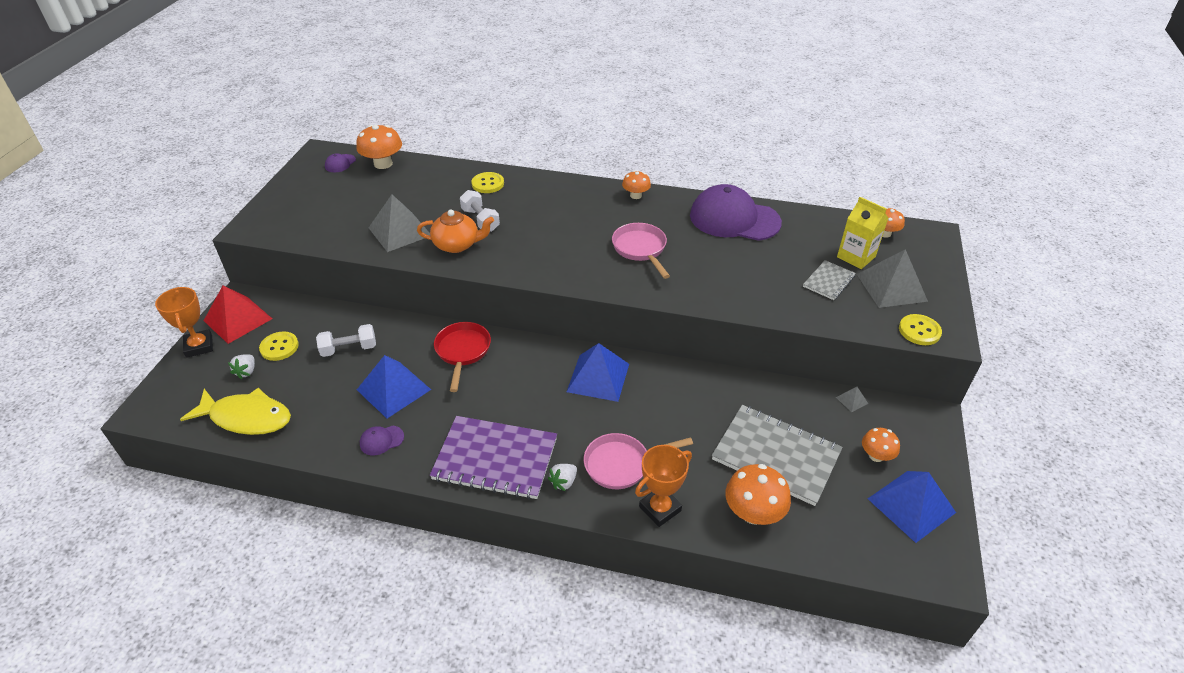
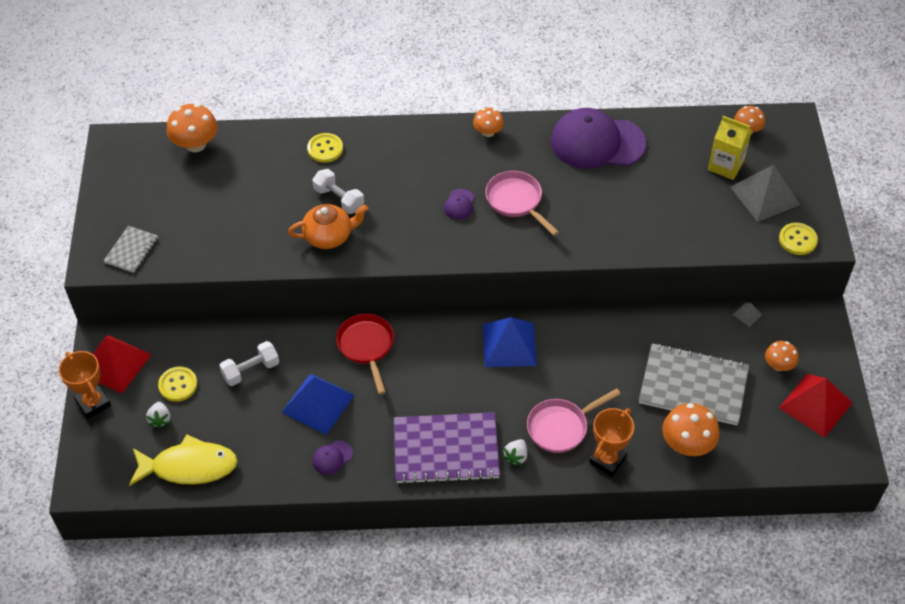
camera: 15 degrees left, 10 degrees up
purple cap [325,154,356,172] -> purple cap moved to [444,189,474,220]
grey pyramid [369,195,430,252] -> none
grey notebook [803,260,856,300] -> grey notebook moved to [103,225,158,273]
blue pyramid [868,471,956,543] -> red pyramid [779,374,853,438]

